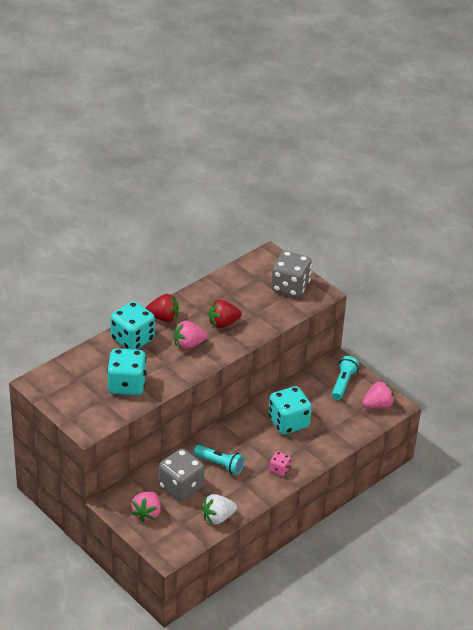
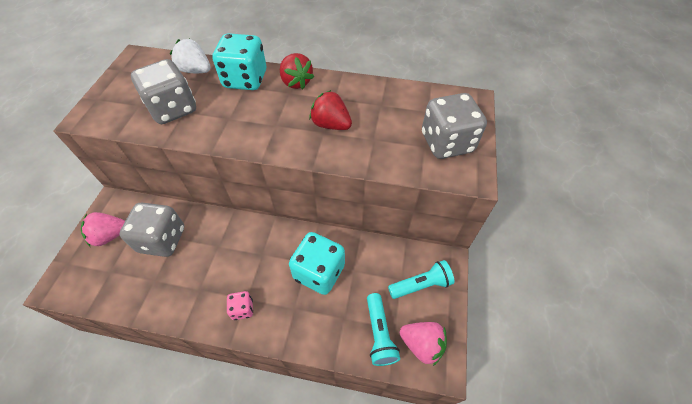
camera: 55 degrees right, 15 degrees up
turquoise dice [107,348,146,395] -> grey dice [131,59,196,124]
pink strawberry [174,321,207,350] -> none
turquoise flashlight [194,445,245,475] -> turquoise flashlight moved to [367,293,400,366]
white strawberry [202,494,237,525] -> white strawberry moved to [170,38,211,73]

